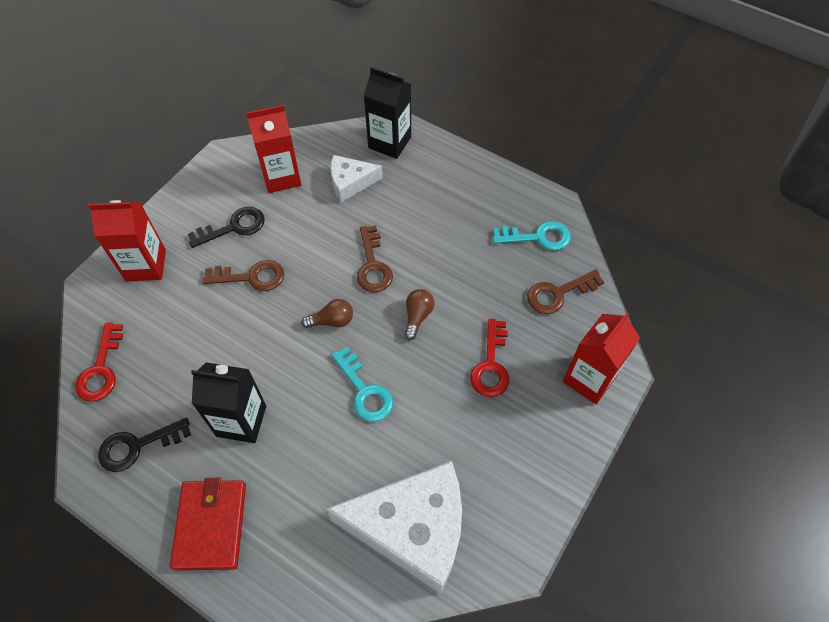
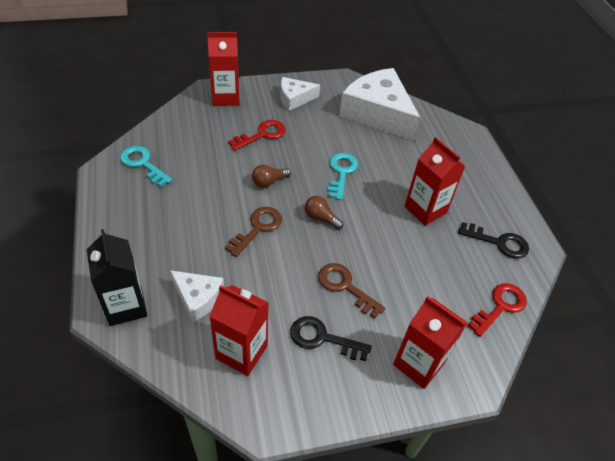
camera: 140 degrees left, 10 degrees down
red wallet [170,478,246,570] -> none
black carton [191,362,266,443] -> red carton [405,137,465,226]
brown key [527,269,604,314] -> none
none -> white cheese [281,77,320,111]

